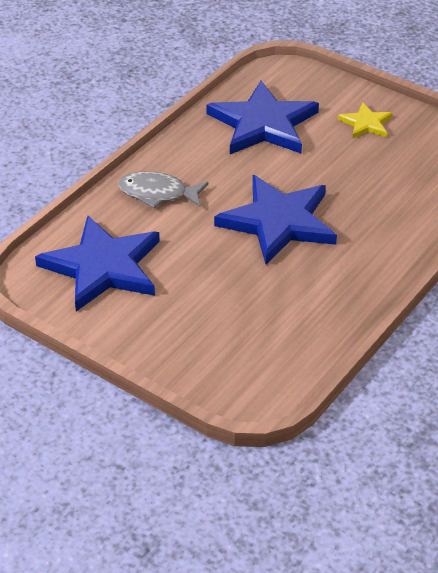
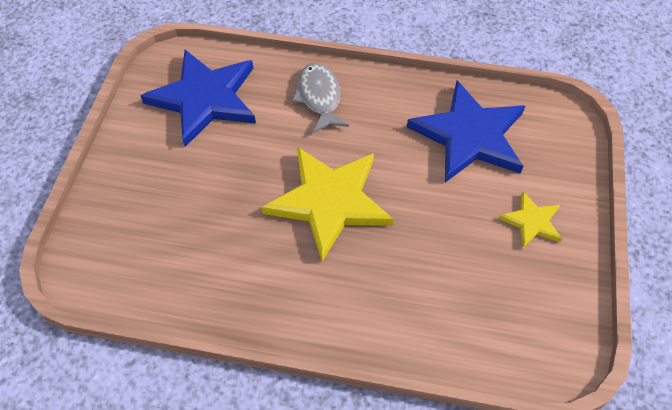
camera: 65 degrees right, 15 degrees up
blue star [214,175,337,264] -> yellow star [262,147,394,261]

